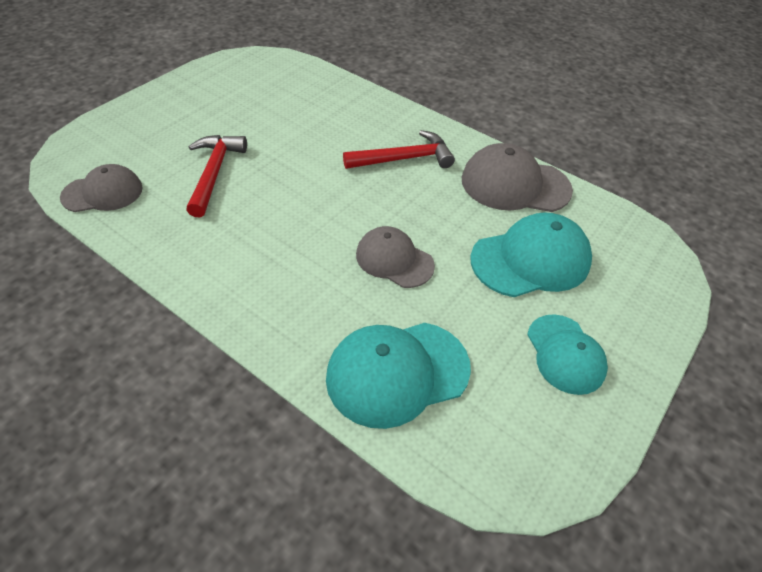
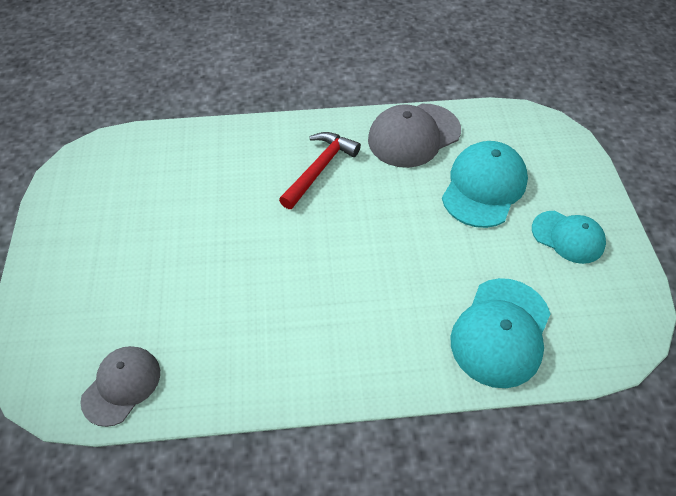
camera: 40 degrees left, 5 degrees up
red hammer [186,135,247,217] -> none
grey cap [356,226,435,288] -> none

